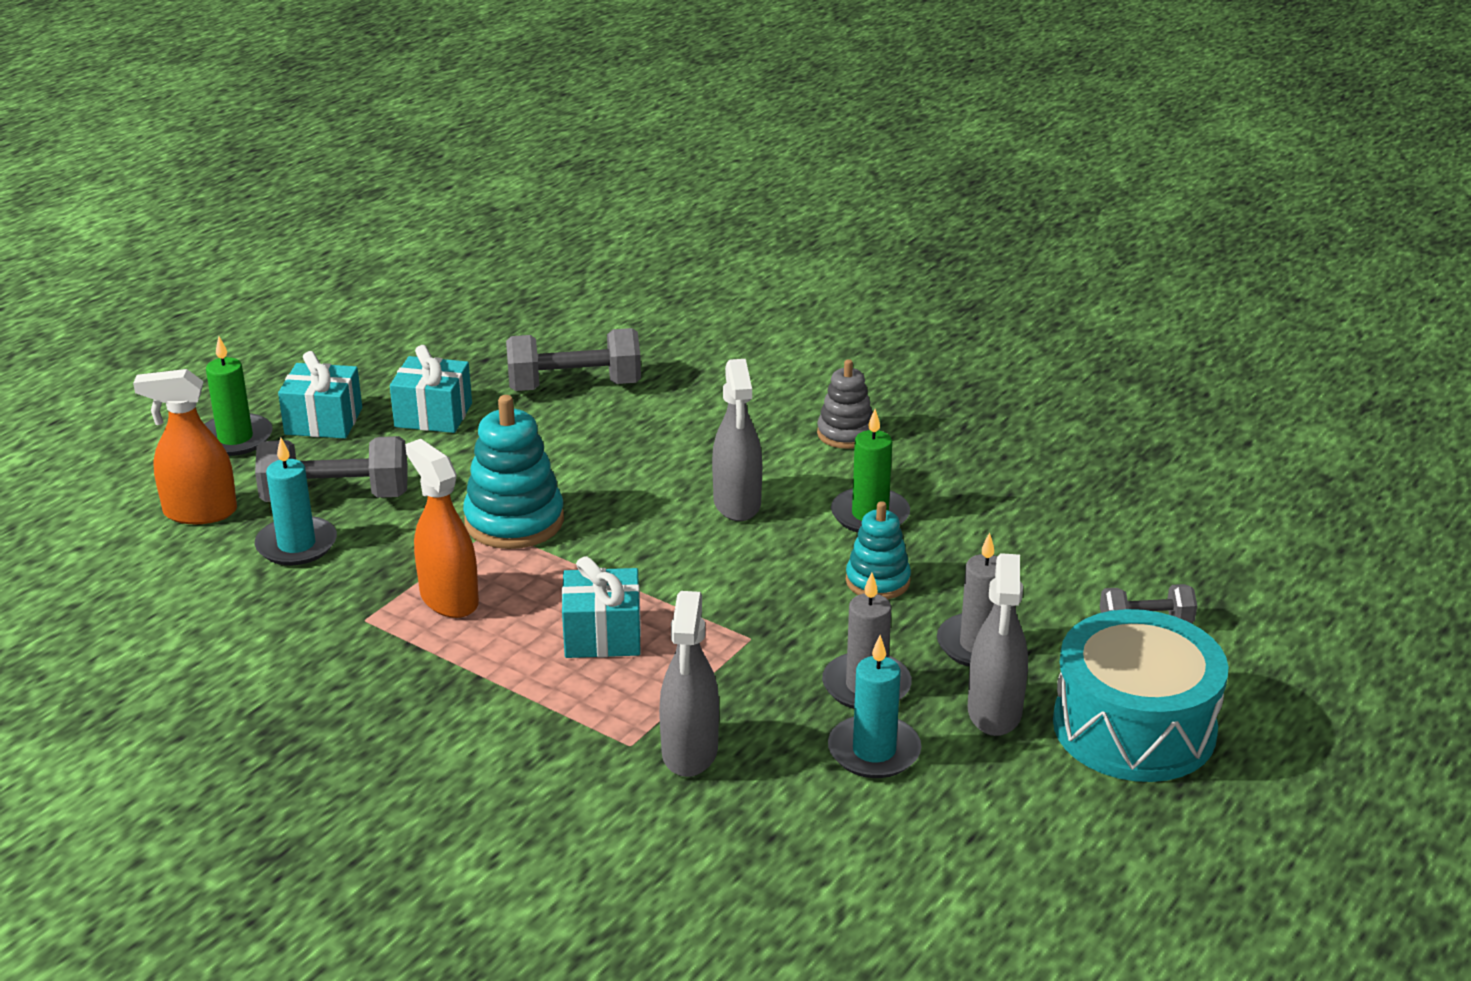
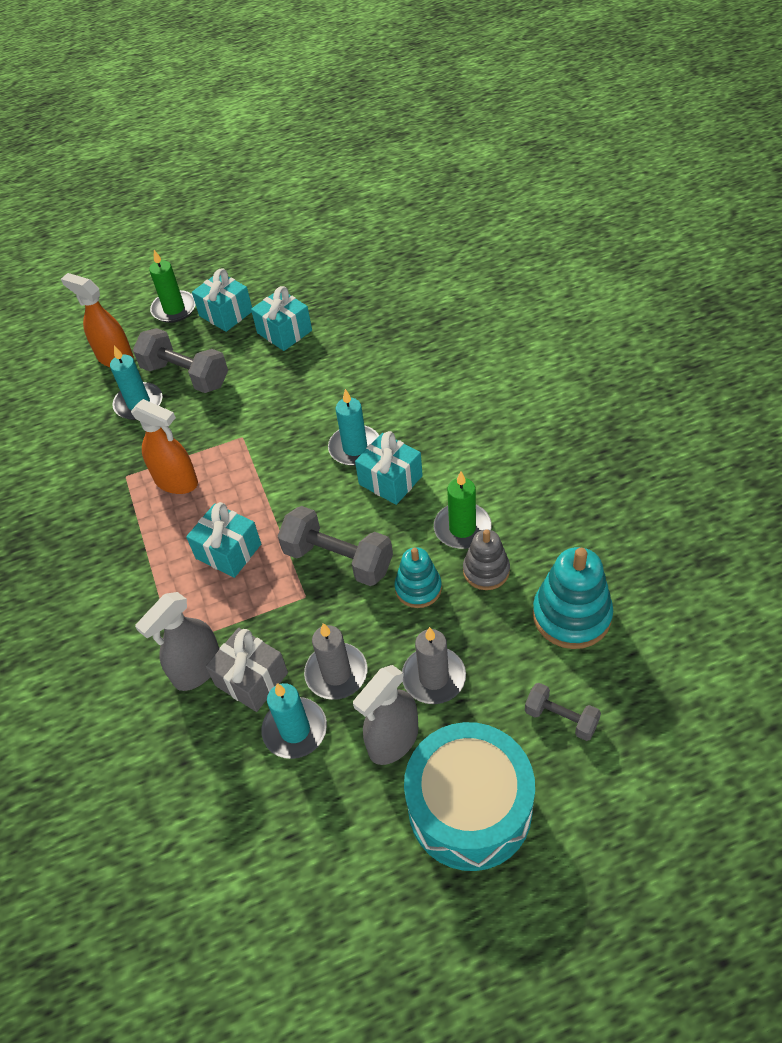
camera: 40 degrees right, 20 degrees up
orange spray bottle [405,439,479,618] -> orange spray bottle turned 120 degrees clockwise [131,399,198,494]
turquoise stacking toy [463,395,564,549] -> turquoise stacking toy moved to [533,547,613,649]
grey dumbbell [506,328,641,391] -> grey dumbbell moved to [278,506,393,586]
grey spray bottle [712,359,762,521] -> turquoise gift [355,431,423,505]
grey stacking toy [817,359,873,449] -> grey stacking toy moved to [463,529,510,590]
none -> grey gift [206,628,288,712]
none -> turquoise candle [328,389,379,466]

